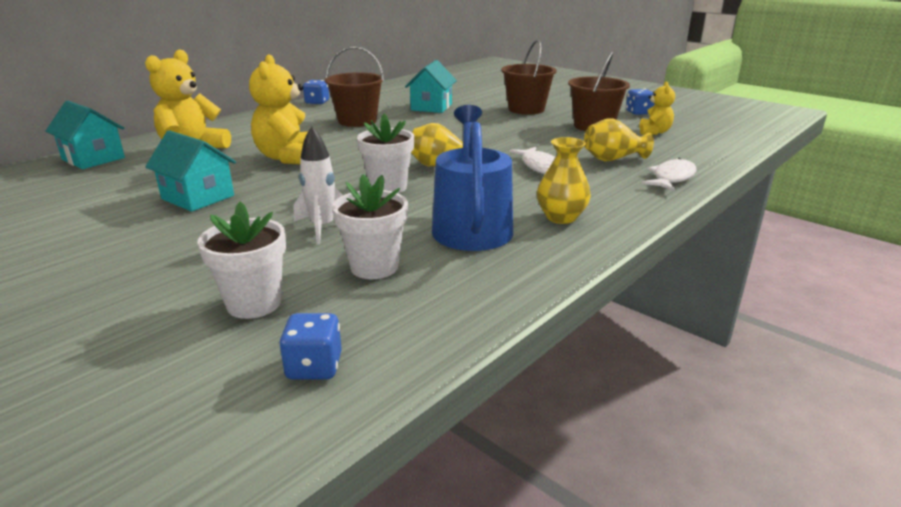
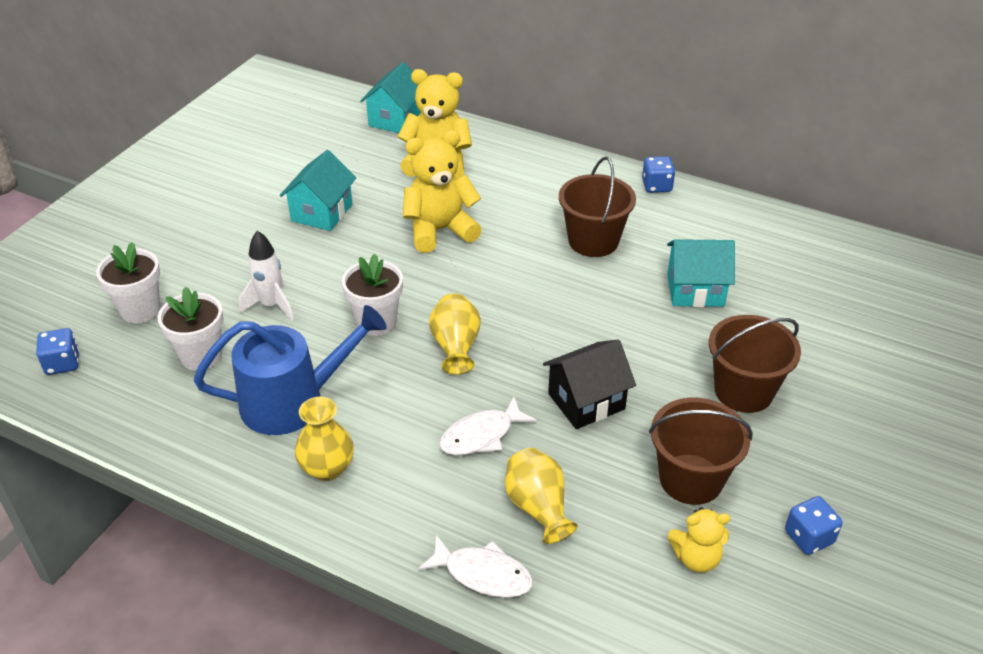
camera: 75 degrees right, 15 degrees up
none -> black house [543,339,636,429]

